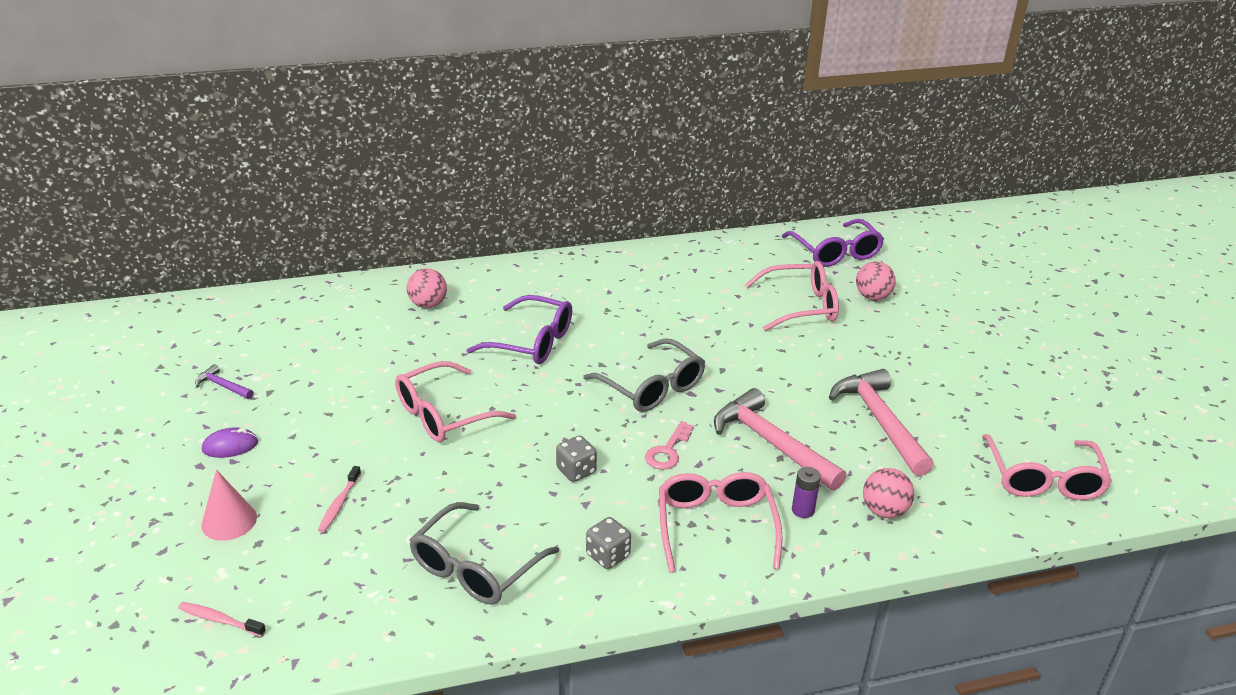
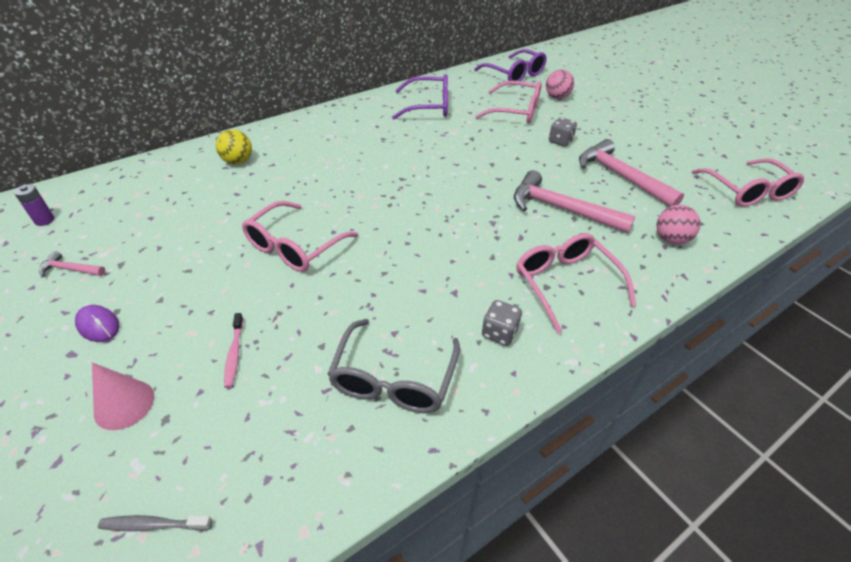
camera: 20 degrees left, 10 degrees up
pink toothbrush [178,602,266,637] -> grey toothbrush [98,515,212,531]
purple hammer [195,364,254,399] -> pink hammer [39,251,105,277]
purple mouse [202,428,258,458] -> purple mouse turned 75 degrees clockwise [75,305,119,342]
pink ball [407,268,447,308] -> yellow ball [216,130,252,164]
purple glasses [466,295,572,364] -> purple glasses moved to [392,74,448,119]
grey dice [556,435,597,482] -> grey dice moved to [549,117,577,147]
grey glasses [583,338,705,412] -> none
pink key [645,421,694,470] -> none
pink glasses [745,261,839,331] -> pink glasses turned 45 degrees clockwise [475,81,542,124]
purple battery [792,467,821,518] -> purple battery moved to [14,184,55,226]

